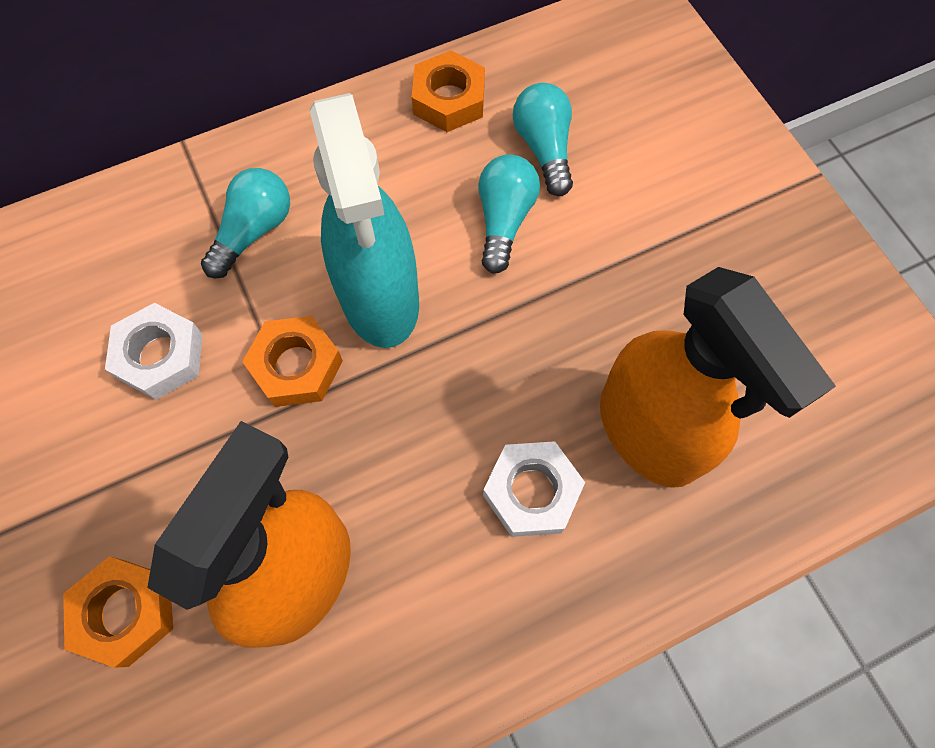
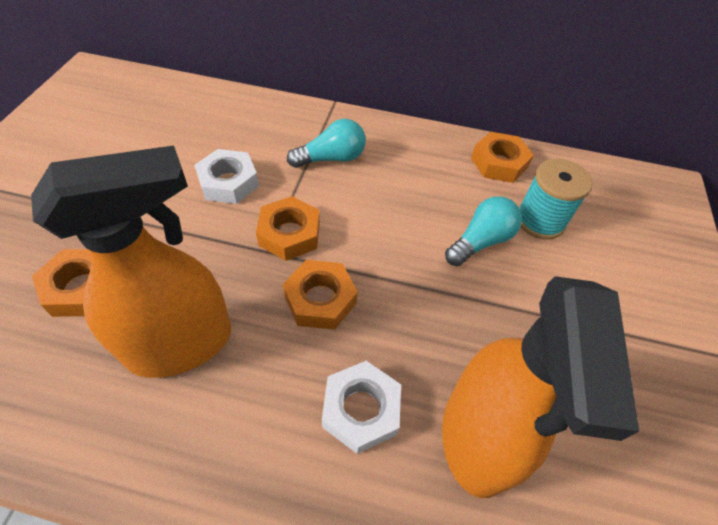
camera: 35 degrees right, 15 degrees down
turquoise spray bottle [310,93,419,348] -> none
turquoise light bulb [513,83,573,196] -> turquoise spool [519,159,592,240]
none -> orange nut [283,260,358,330]

